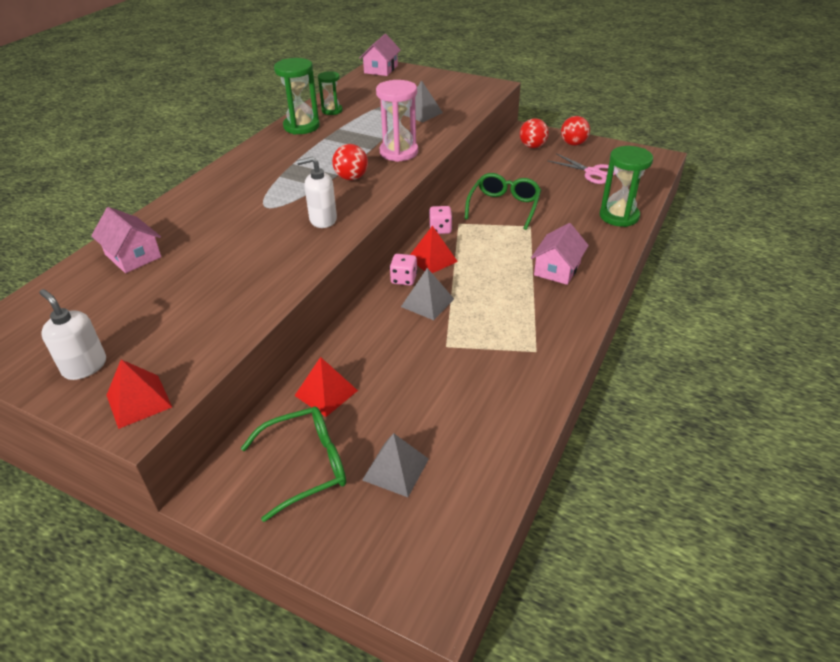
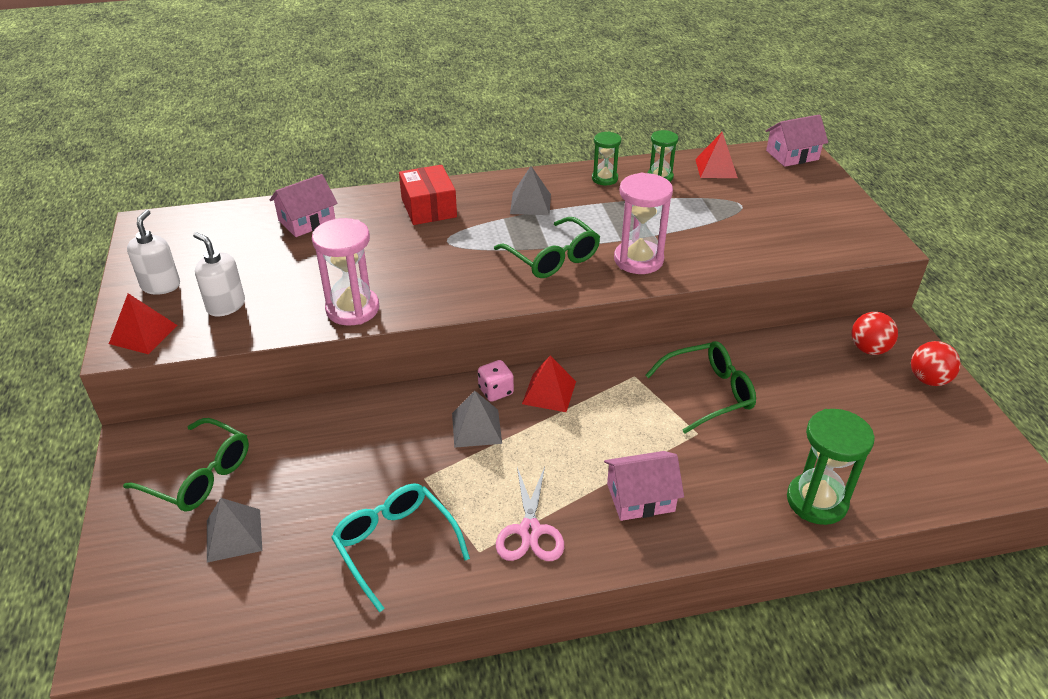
camera: 50 degrees right, 0 degrees up
pink house [91,207,161,273] -> pink house turned 45 degrees clockwise [270,174,337,237]
green hourglass [274,58,320,134] -> green hourglass [592,131,621,185], size x0.60
red pyramid [294,357,358,417] -> red pyramid moved to [695,132,738,178]
white soap dispenser [297,156,337,228] -> white soap dispenser moved to [193,232,245,316]
red ball [332,144,368,180] -> green glasses [494,217,600,278]
grey pyramid [404,80,443,122] -> grey pyramid moved to [510,166,551,215]
pink dice [429,206,452,234] -> none
pink scissors [547,153,616,184] -> pink scissors moved to [496,467,564,561]
none -> pink hourglass [312,218,379,326]
none -> turquoise glasses [331,483,470,612]
none -> red box [399,165,457,225]

